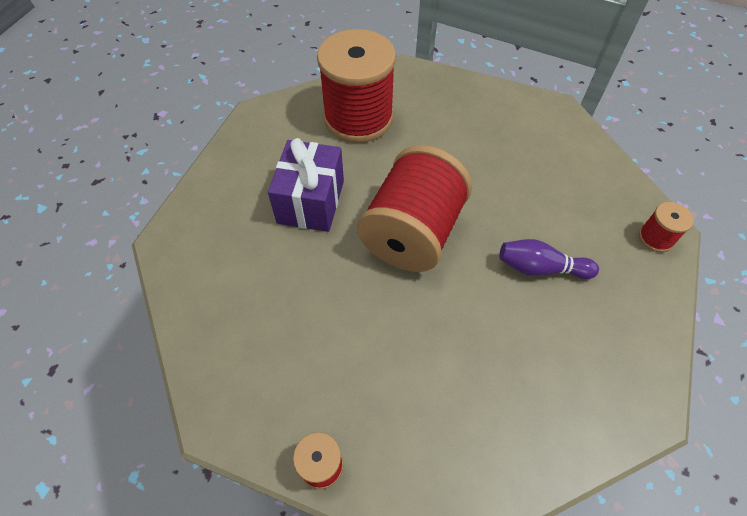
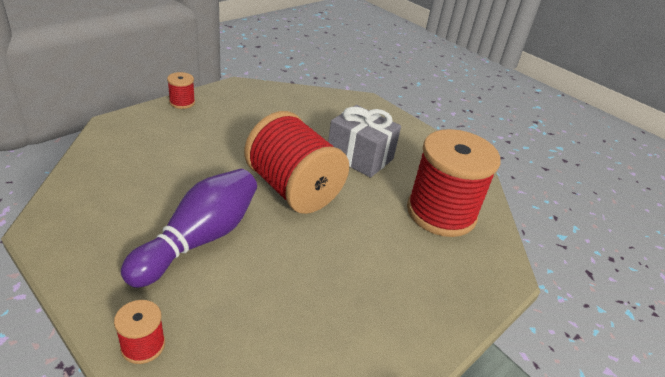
camera: 110 degrees right, 20 degrees down
purple gift [268,138,344,232] -> grey gift [328,105,401,178]
purple bowling pin [499,239,599,279] -> purple bowling pin [121,169,257,288], size x1.71

